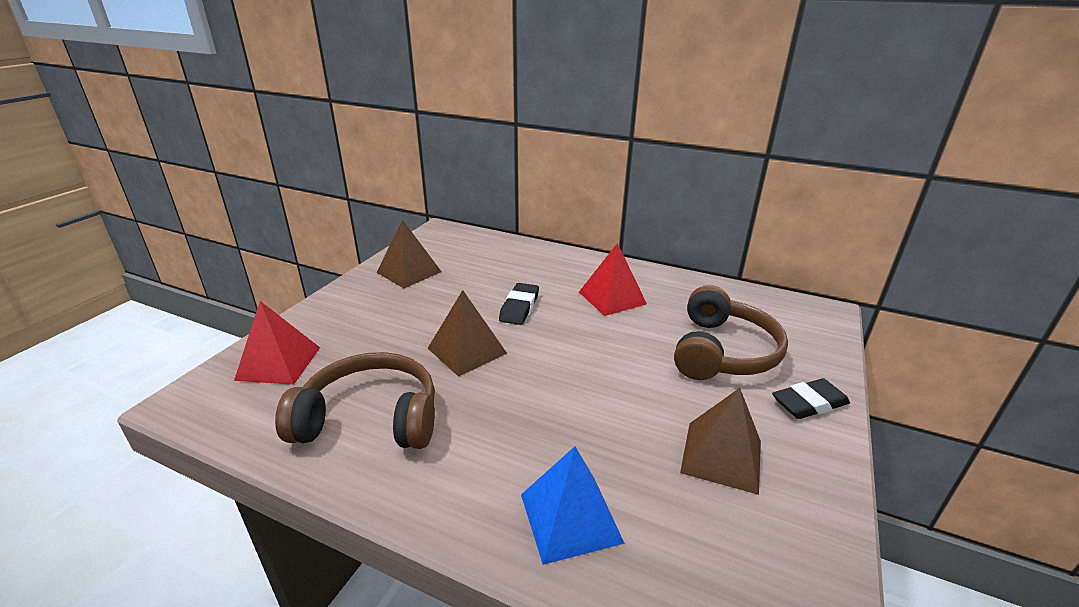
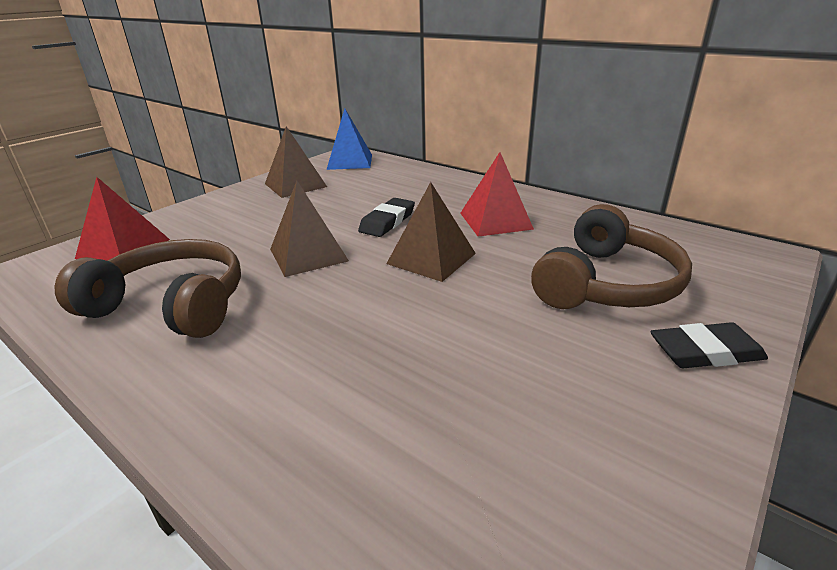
camera: 15 degrees right, 0 degrees up
blue pyramid [521,446,625,565] -> blue pyramid moved to [326,108,372,170]
brown pyramid [680,388,761,495] -> brown pyramid moved to [386,182,476,282]

